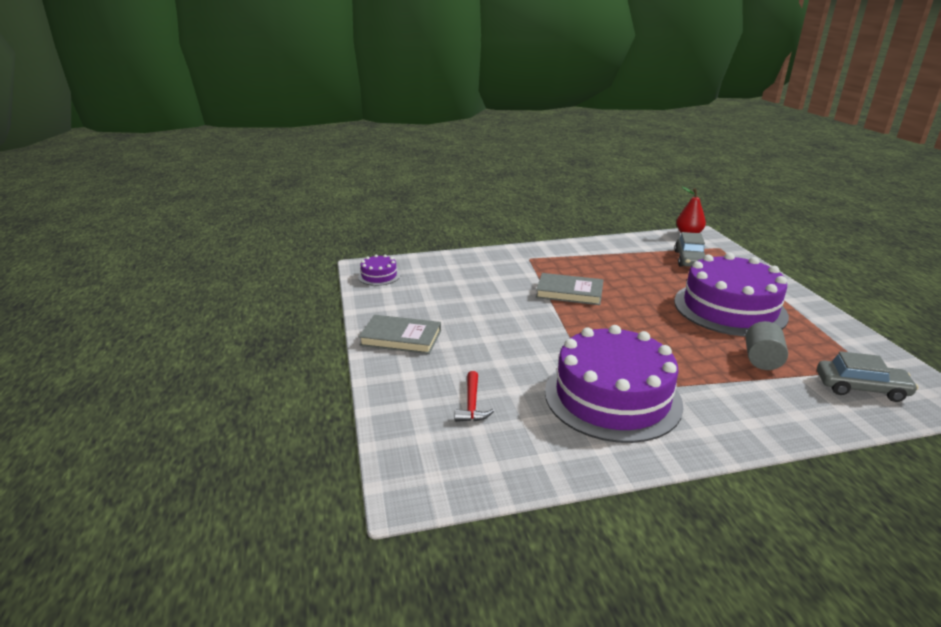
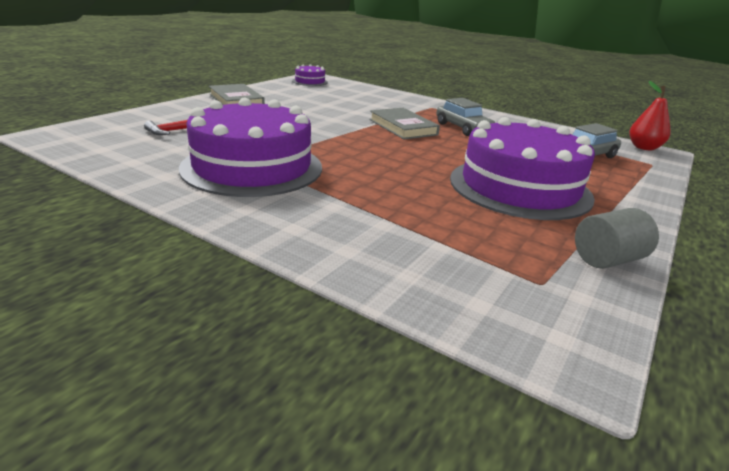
camera: 45 degrees right, 0 degrees up
grey cylinder [745,321,788,370] -> grey cylinder moved to [575,208,659,269]
grey car [817,351,919,402] -> grey car moved to [436,98,495,136]

